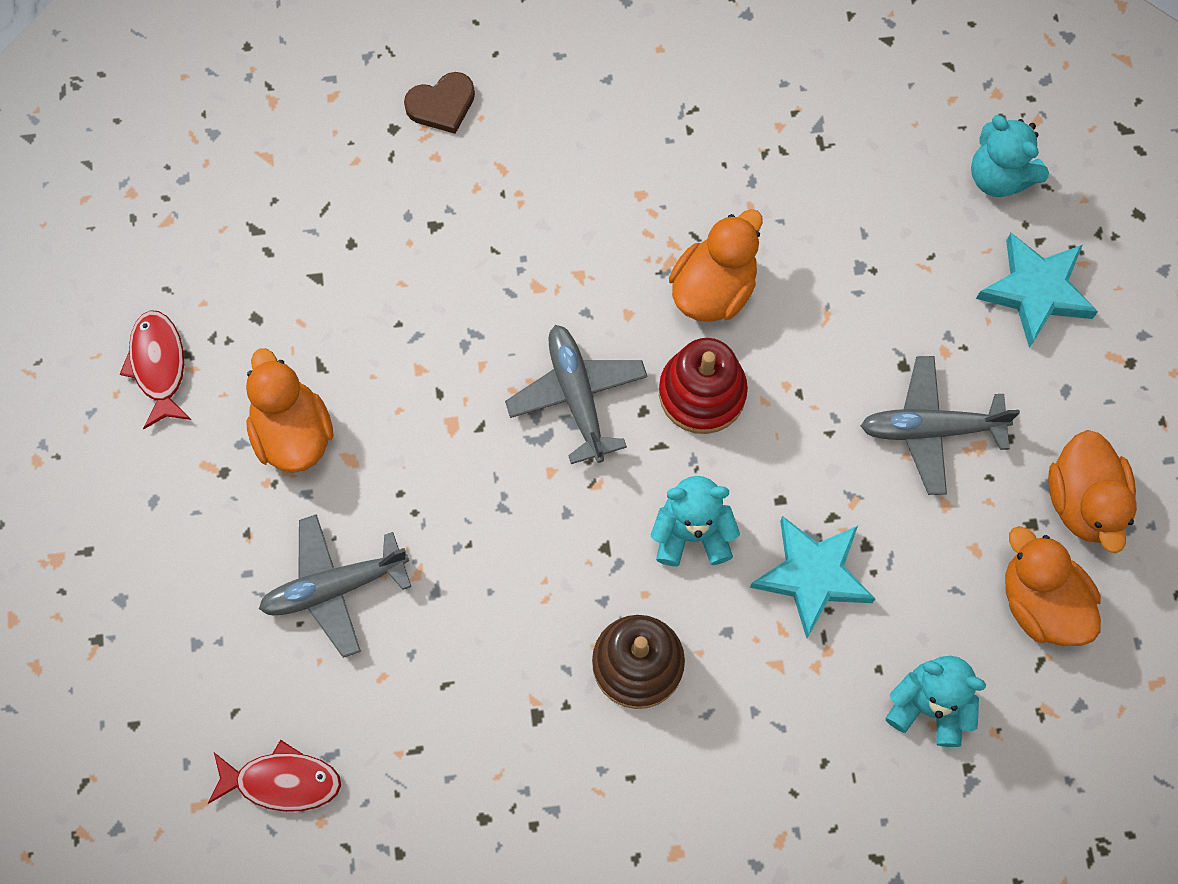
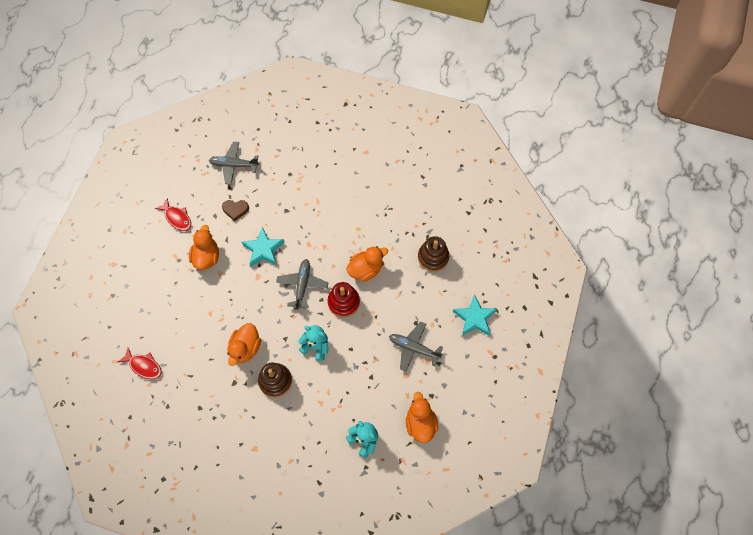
camera: 25 degrees right, 5 degrees down
red fish [120,310,191,429] -> red fish turned 120 degrees clockwise [155,198,191,231]
grey plane [259,514,411,658] -> grey plane moved to [209,142,259,185]
brown heart [404,72,475,134] -> brown heart moved to [222,200,249,221]
turquoise star [750,516,875,638] -> turquoise star moved to [242,227,285,267]
turquoise teddy bear [971,115,1049,197] -> none
orange duck [1048,430,1137,553] -> orange duck moved to [227,323,261,366]
none -> brown stacking toy [418,236,449,272]

